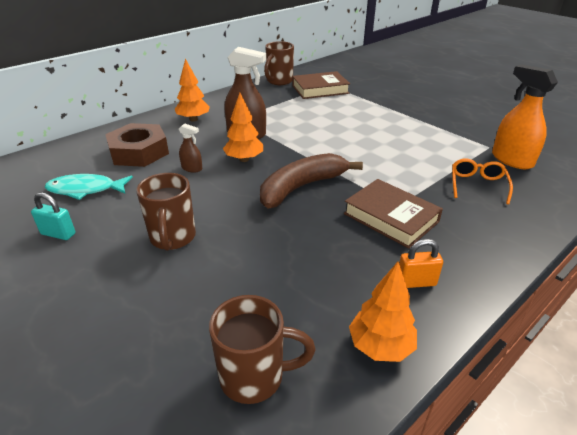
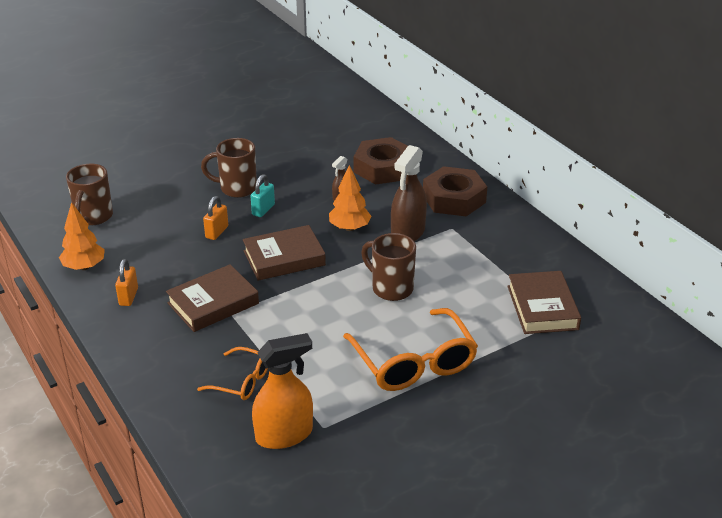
camera: 100 degrees right, 0 degrees up
turquoise padlock [31,193,75,240] -> turquoise padlock moved to [251,174,275,217]
turquoise fish [45,174,133,200] -> none
orange tree [175,59,210,121] -> brown nut [423,166,487,216]
brown banana [260,153,363,208] -> brown book [243,225,326,281]
brown mug [264,41,294,85] -> brown mug moved to [361,233,416,301]
none -> orange padlock [203,196,228,240]
none -> orange glasses [343,308,478,391]

